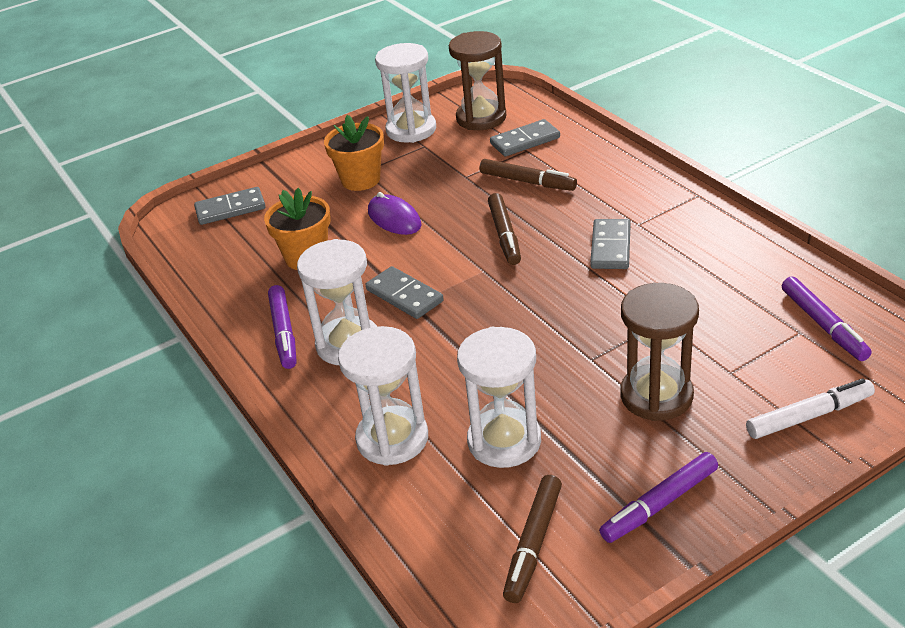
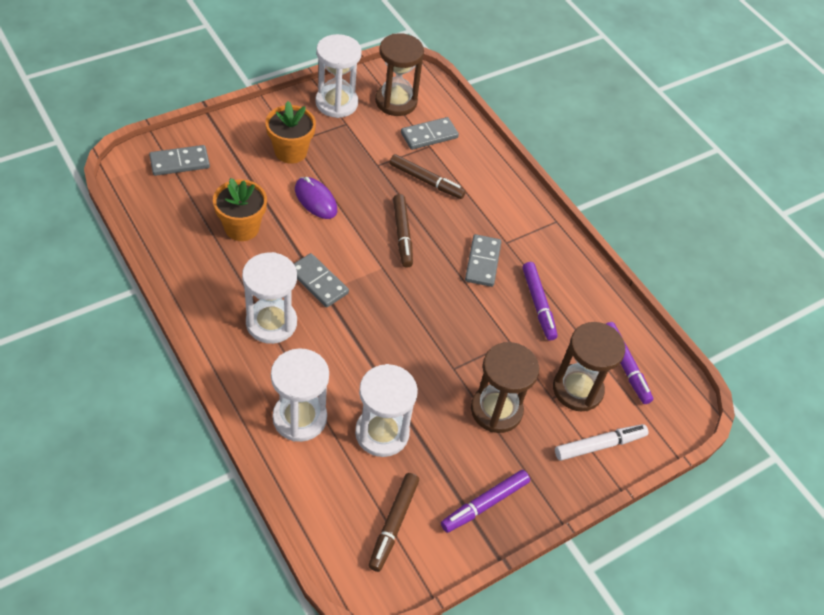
camera: 10 degrees left, 15 degrees up
purple marker [268,285,297,369] -> purple marker moved to [522,262,558,341]
none -> brown hourglass [553,322,625,412]

